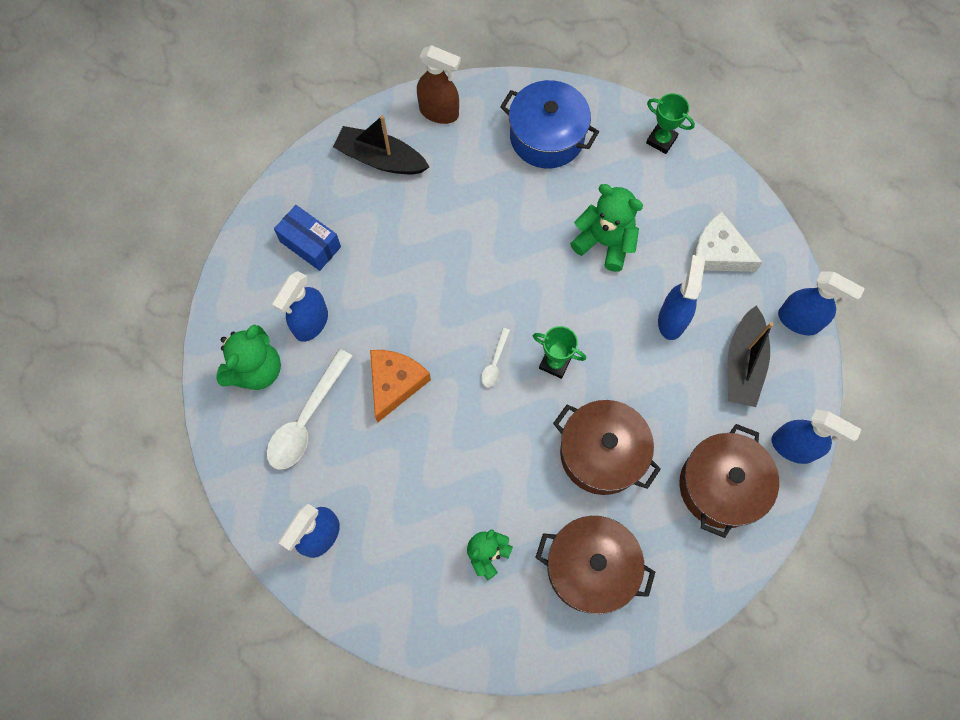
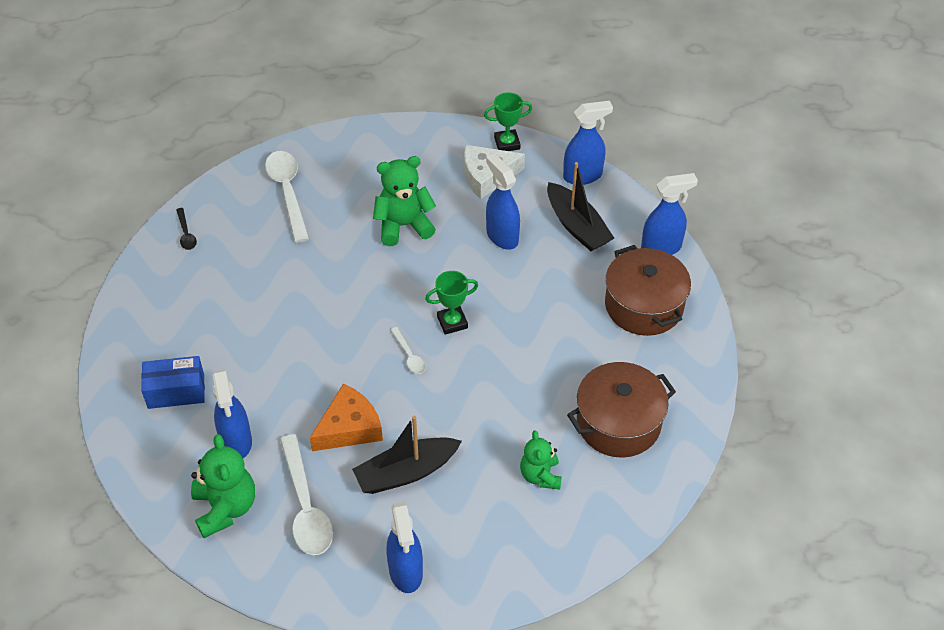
camera: 45 degrees left, 20 degrees down
black boat [333,115,429,174] -> black boat moved to [352,415,462,494]
orange cheese [370,350,431,423] -> orange cheese turned 75 degrees clockwise [310,384,383,451]
brown spray bottle [417,45,461,124] -> black spoon [176,208,197,250]
blue pot [500,80,599,168] -> white spoon [265,151,309,243]
brown pot [553,400,661,495] -> none
green trophy [646,93,695,154] -> green trophy moved to [484,92,532,151]

